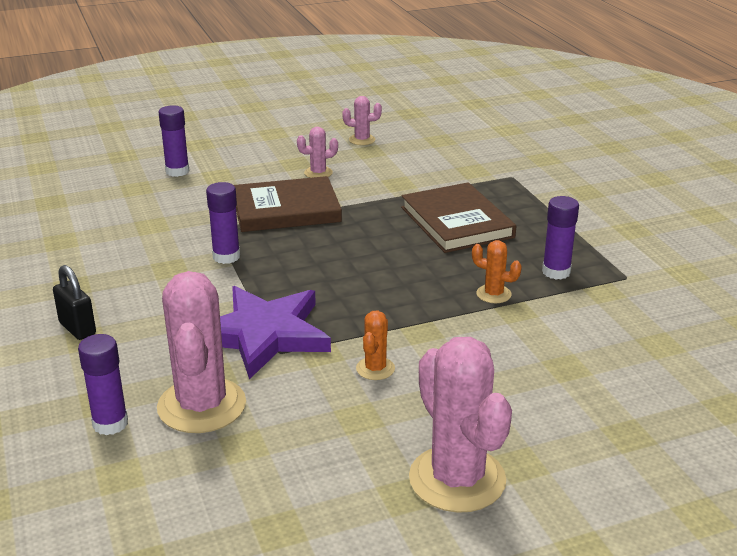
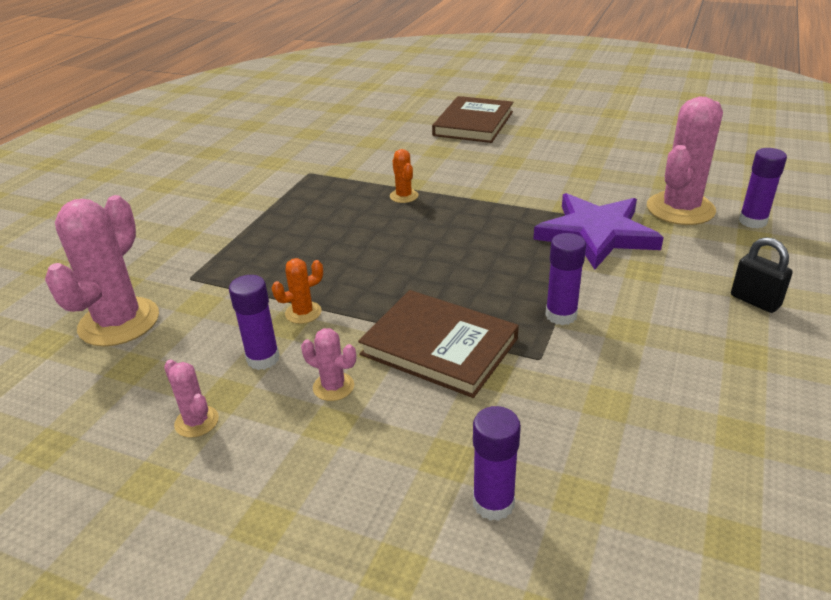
camera: 135 degrees left, 5 degrees up
black padlock [53,265,96,340] -> black padlock turned 45 degrees counterclockwise [731,237,793,313]
orange cactus [356,311,395,380] -> orange cactus moved to [272,258,323,324]
brown book [401,182,516,253] -> brown book moved to [432,96,513,143]
pink cactus [409,337,512,513] -> pink cactus moved to [45,195,159,346]
purple glue stick [542,196,579,280] -> purple glue stick moved to [229,275,280,370]

